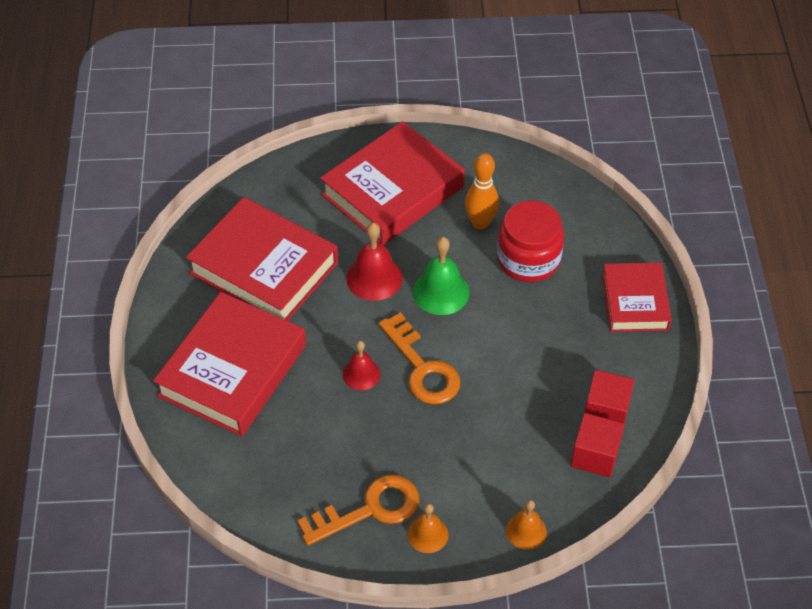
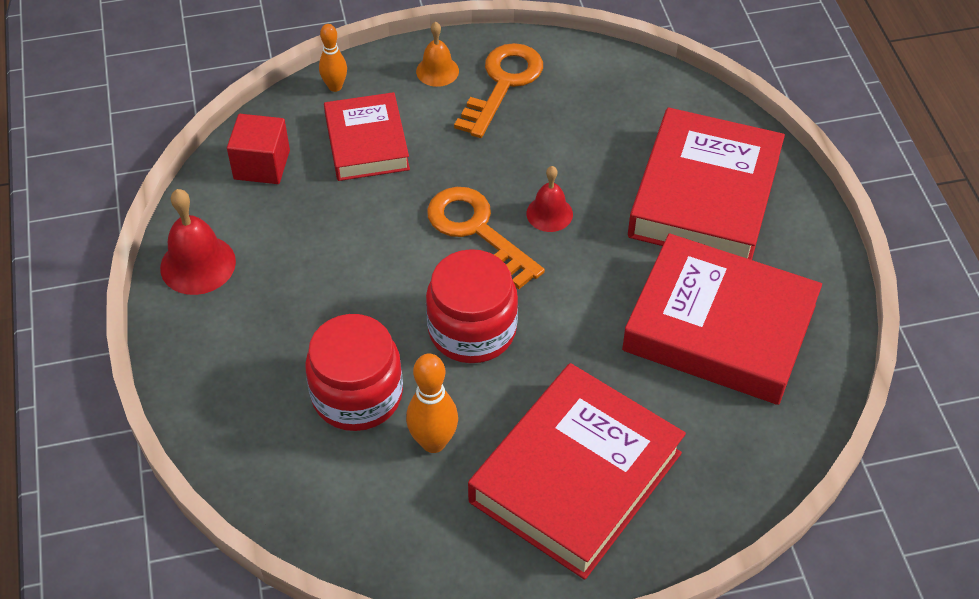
camera: 170 degrees right, 0 degrees up
orange key [297,475,419,546] -> orange key turned 150 degrees clockwise [454,43,543,138]
red bell [346,223,403,301] -> red bell moved to [160,189,236,295]
green bell [413,237,470,315] -> red jar [426,249,518,363]
orange bell [506,500,547,550] -> orange bowling pin [319,24,347,92]
red cube [585,370,634,424] -> none
red book [602,263,672,332] -> red book moved to [324,92,410,181]

